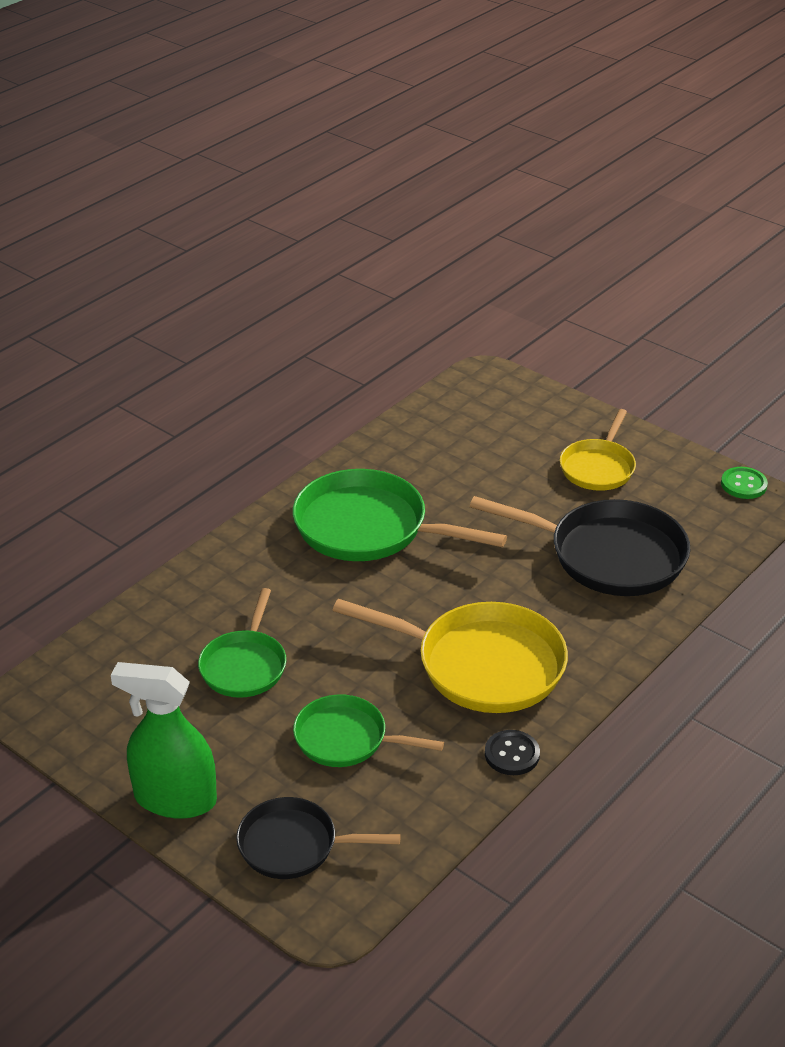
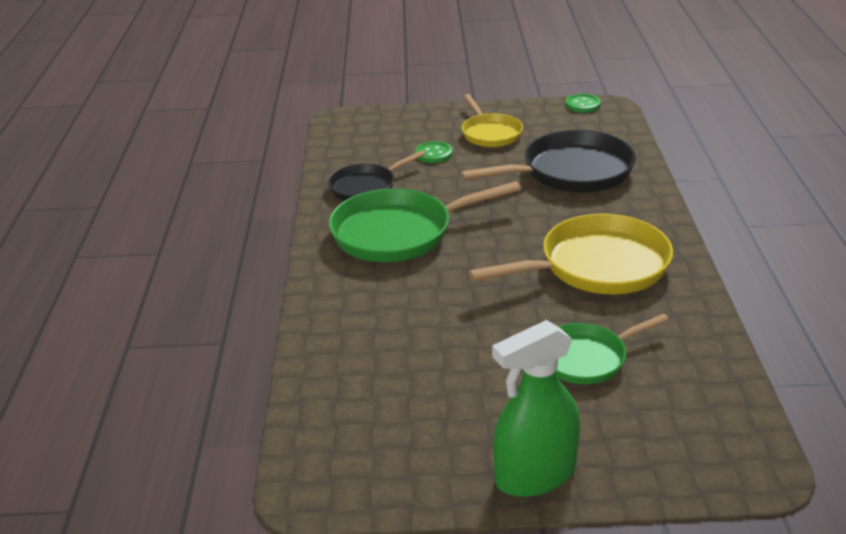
camera: 40 degrees left, 5 degrees down
green pan [198,588,286,698] -> none
black pan [236,797,401,879] -> black pan moved to [328,150,425,201]
black button [485,730,540,775] -> none
none -> green button [415,141,453,163]

